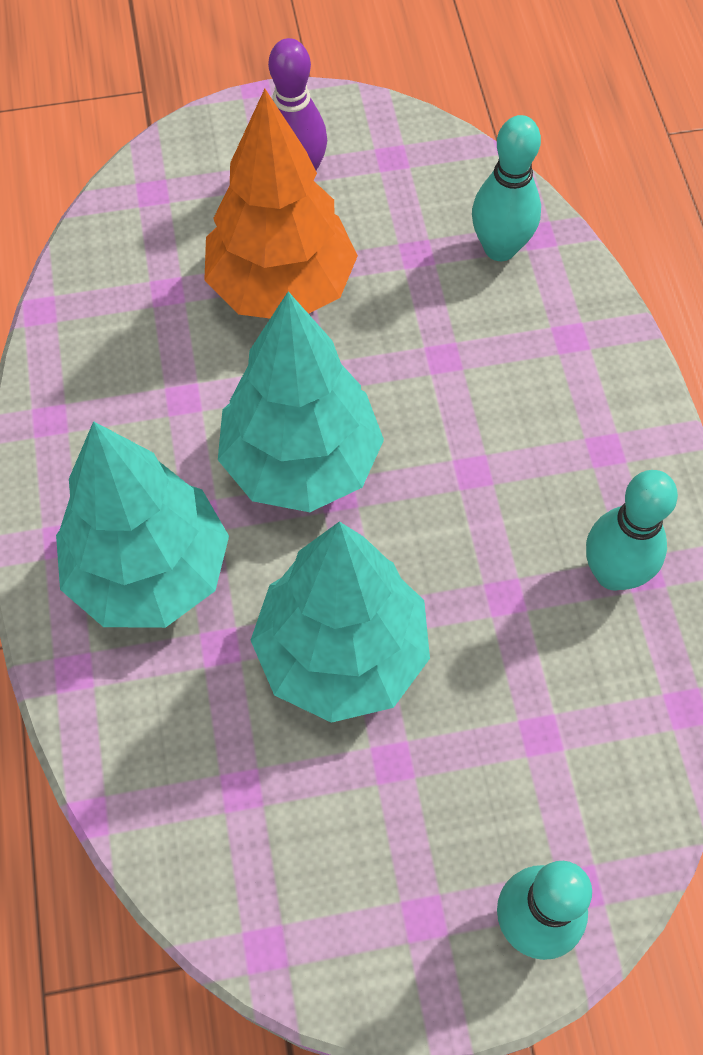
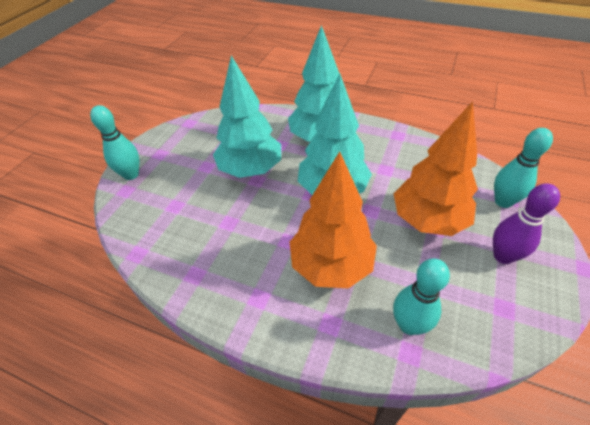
camera: 125 degrees right, 15 degrees down
turquoise bowling pin [586,470,678,591] -> turquoise bowling pin moved to [494,128,553,208]
none -> orange tree [290,151,377,289]

